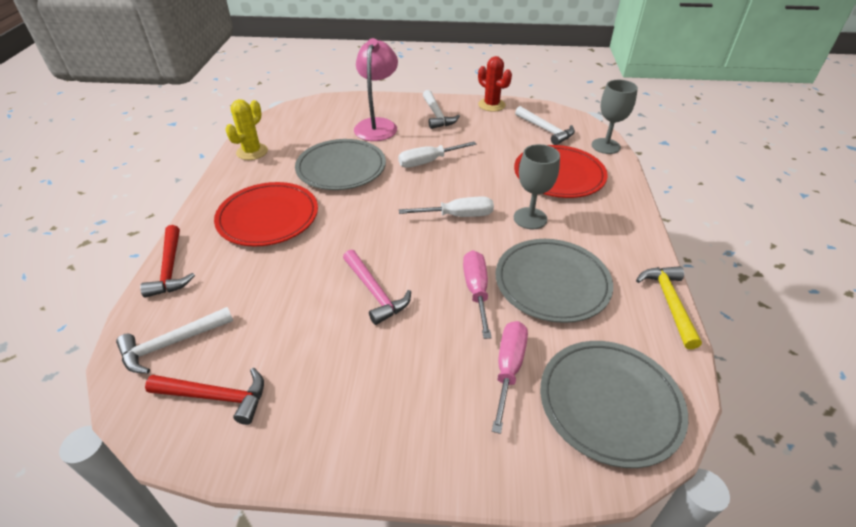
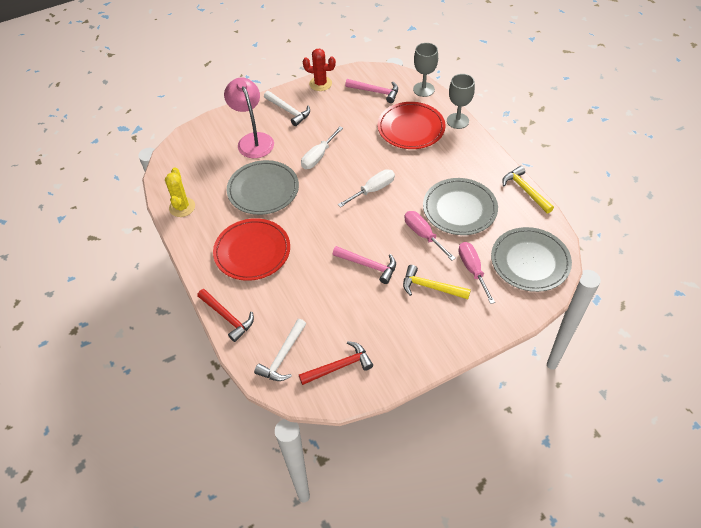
camera: 30 degrees left, 10 degrees up
grey goblet [514,144,560,229] -> grey goblet moved to [447,74,475,129]
white hammer [515,106,575,145] -> pink hammer [345,79,398,103]
none -> yellow hammer [403,265,471,299]

